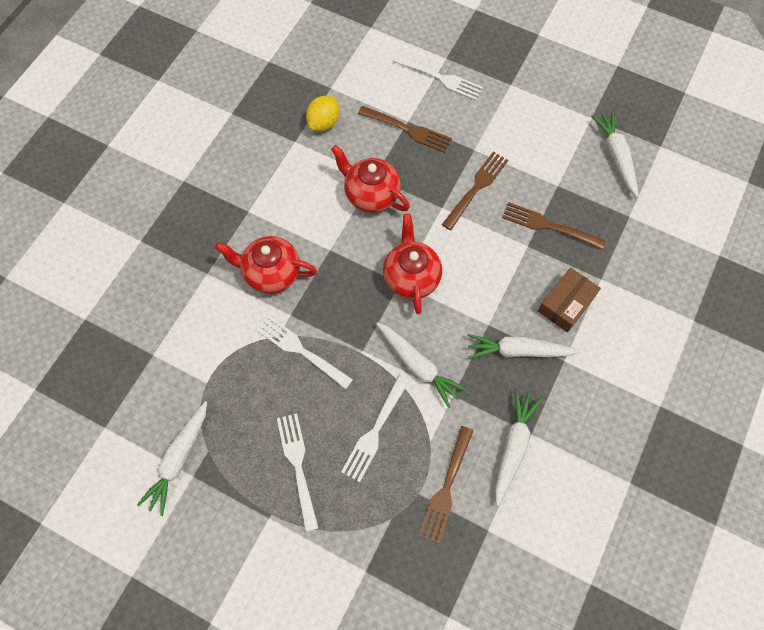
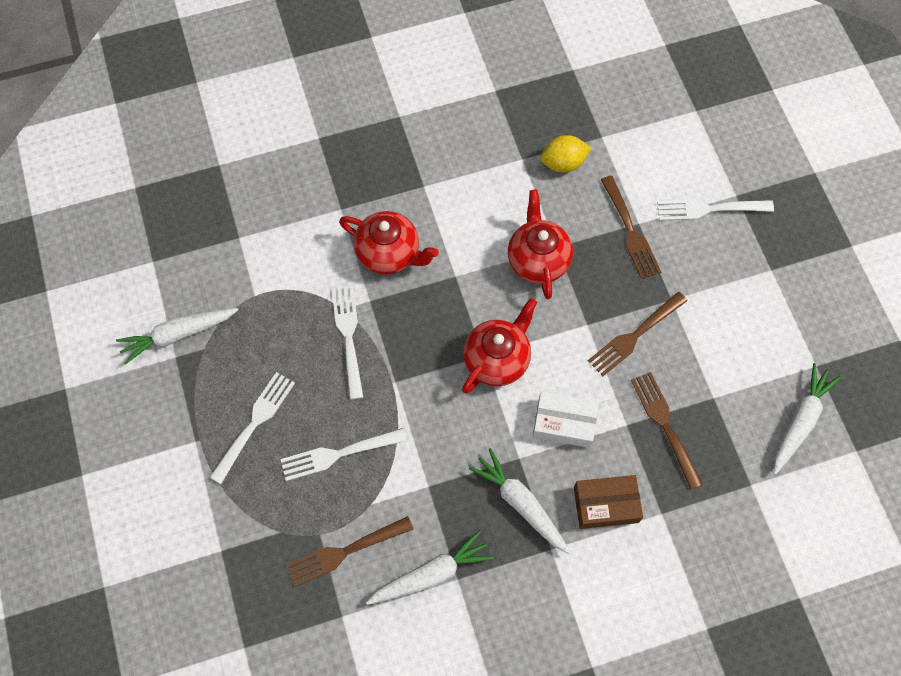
camera: 45 degrees right, 0 degrees up
red teapot [215,236,317,294] -> red teapot turned 150 degrees clockwise [339,211,439,274]
white carrot [376,322,467,408] -> none
white fork [392,54,483,101] -> white fork turned 105 degrees clockwise [657,200,774,221]
brown fork [442,152,508,230] -> brown fork turned 150 degrees clockwise [588,292,687,377]
none -> white box [533,391,599,448]

